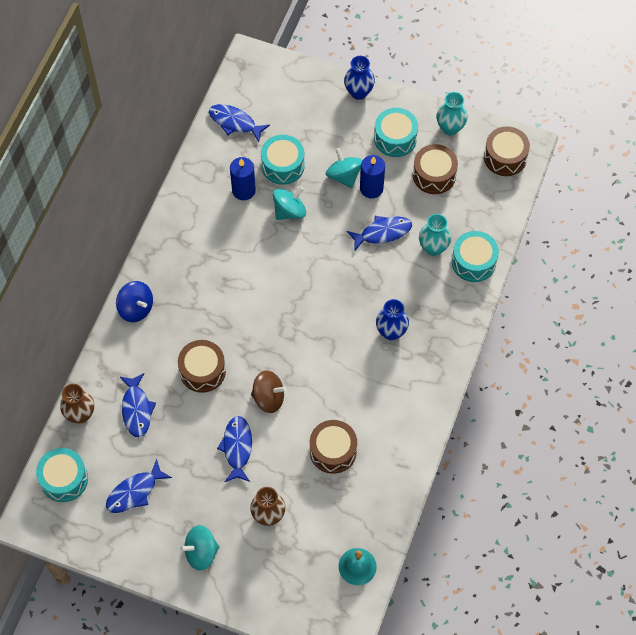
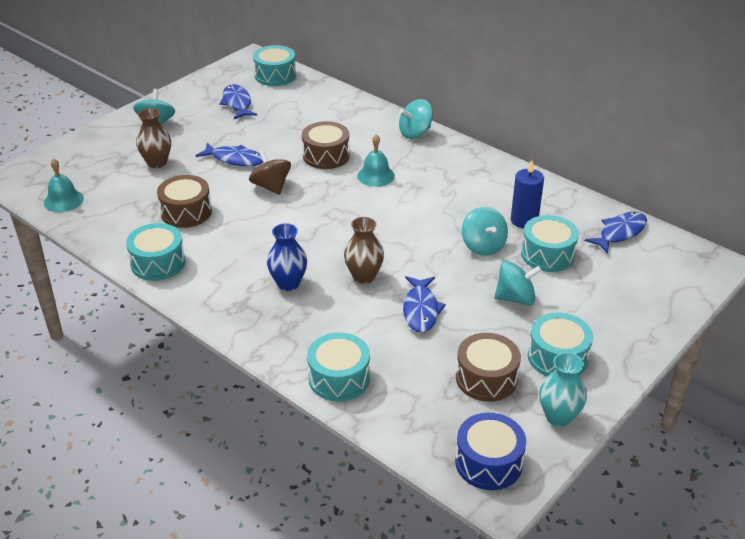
camera: 110 degrees right, 25 degrees down
brown vase [60,384,94,423] -> brown vase moved to [344,217,384,284]
blue spinning top [116,281,153,322] -> turquoise spinning top [399,99,433,139]
blue fish [120,373,156,438] -> none
brown spinning top [251,370,287,413] -> brown spinning top turned 120 degrees clockwise [249,150,291,195]
blue vase [344,56,375,100] -> none
blue candle [360,155,385,198] -> none
turquoise vase [419,214,451,256] -> none
brown drum [484,126,530,176] -> blue drum [455,413,526,490]
none -> turquoise drum [126,223,185,281]
none -> turquoise bell [357,134,395,187]

